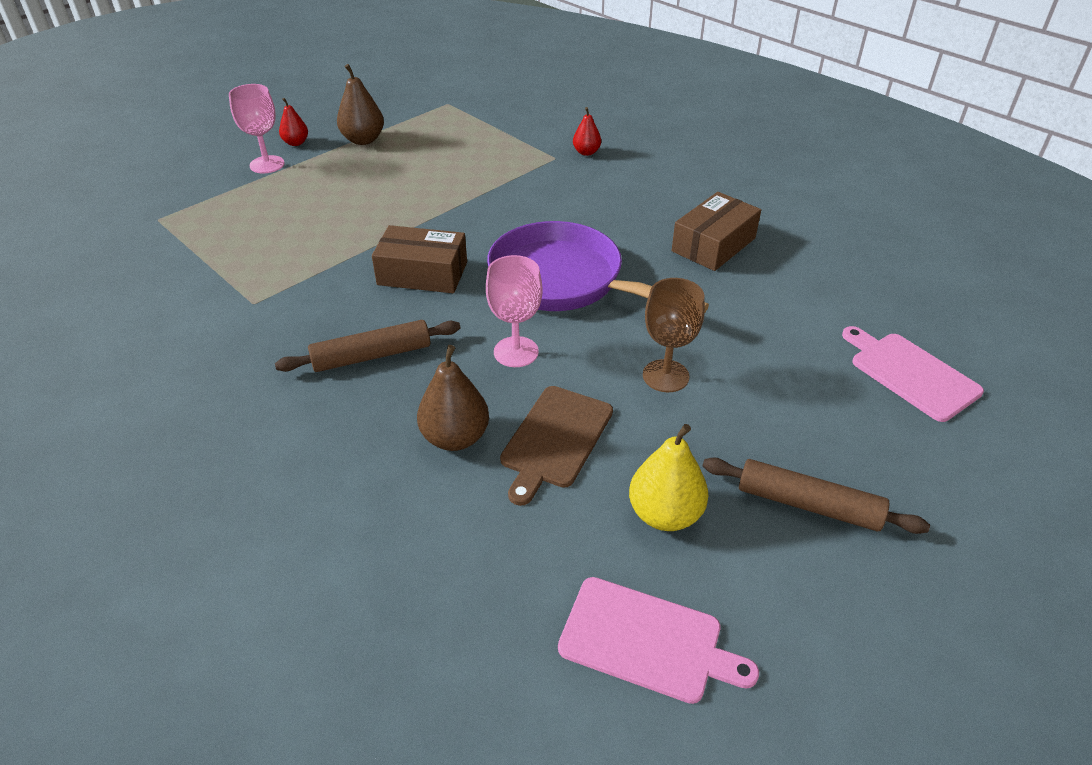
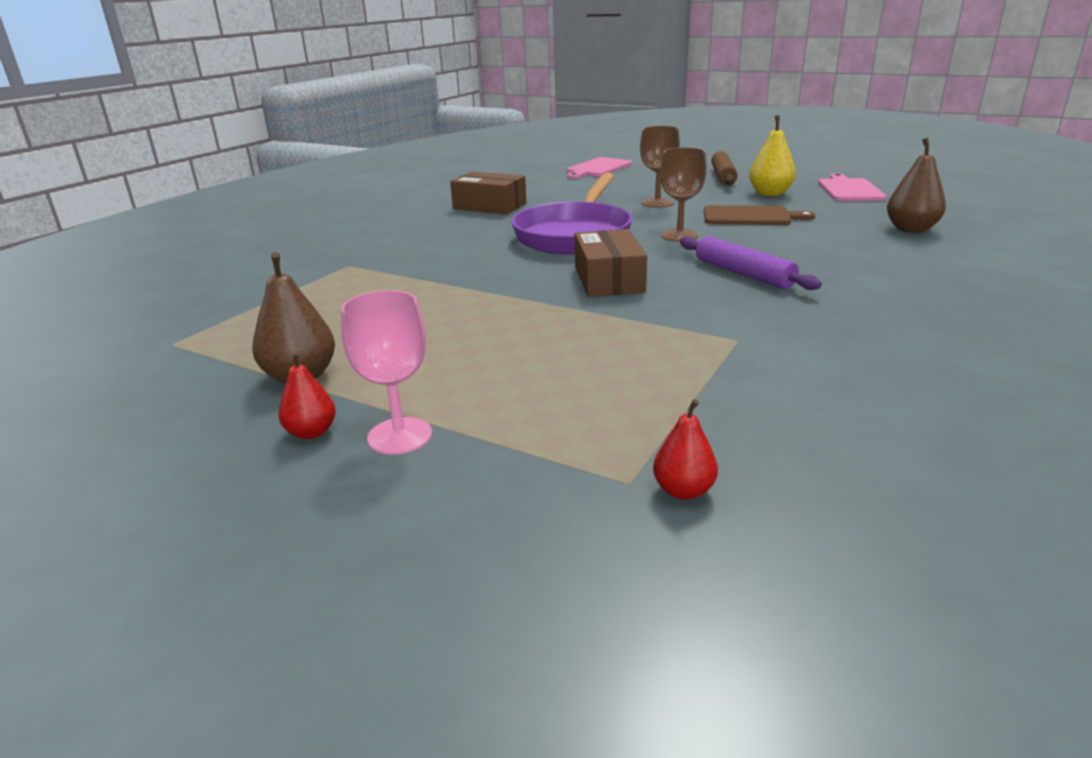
camera: 105 degrees left, 15 degrees down
brown rolling pin [275,320,460,372] -> purple rolling pin [680,236,822,290]
brown pear [417,345,489,451] -> brown pear moved to [887,138,946,233]
pink goblet [486,255,543,367] -> brown goblet [660,147,707,242]
red pear [573,107,601,156] -> red pear moved to [653,399,718,500]

